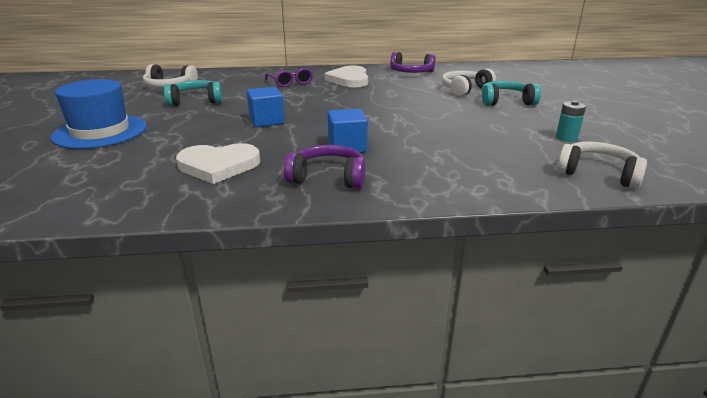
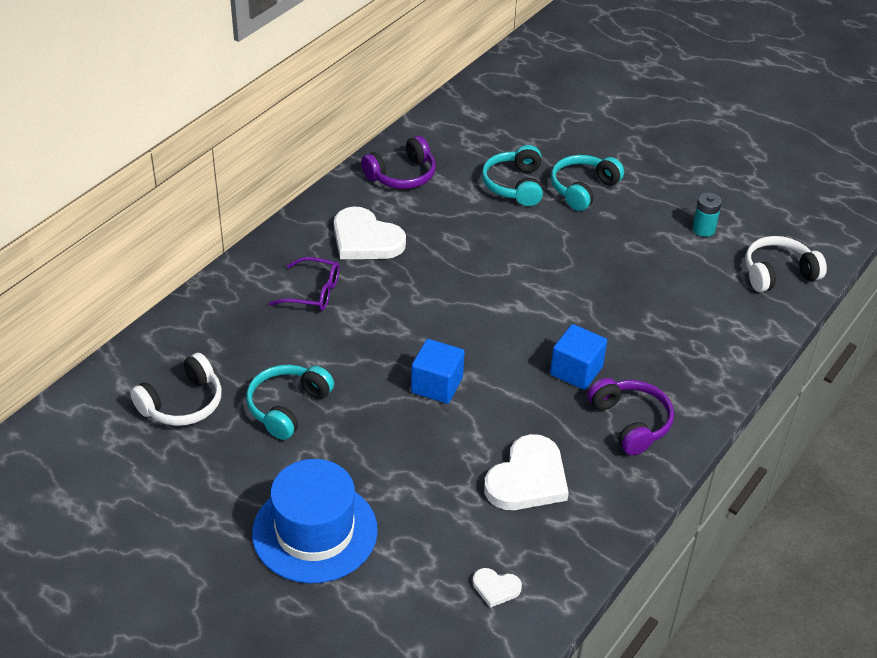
camera: 50 degrees left, 15 degrees up
purple headphones [284,145,365,189] -> purple headphones turned 105 degrees clockwise [588,378,674,455]
white headphones [442,68,496,97] -> turquoise headphones [482,145,543,206]
none -> white heart [473,568,522,608]

